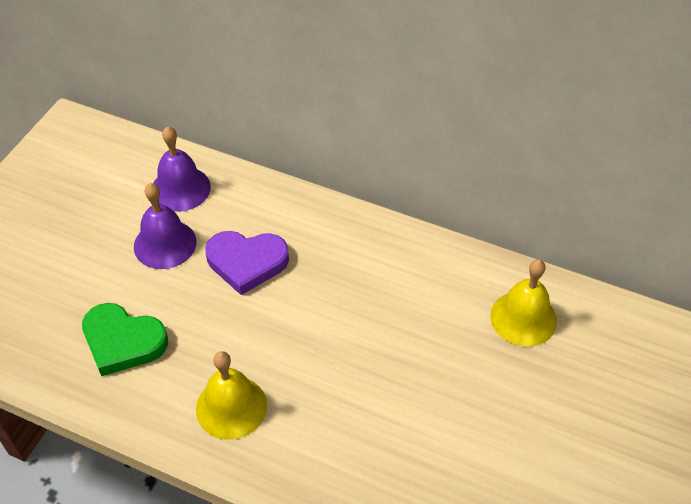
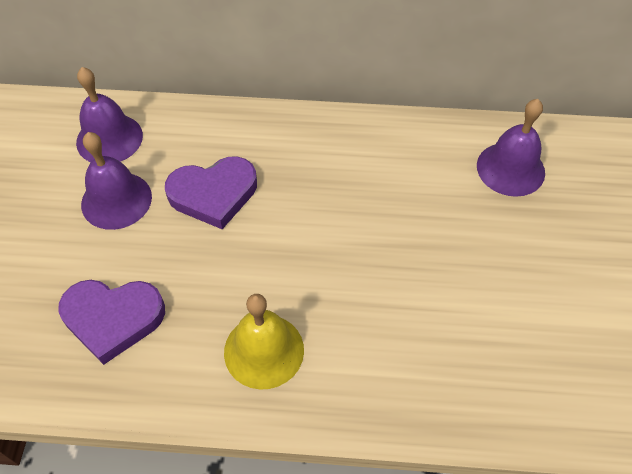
camera: 20 degrees left, 5 degrees up
green heart [82,303,168,376] -> purple heart [58,280,165,365]
yellow bell [490,259,557,347] -> purple bell [477,99,545,197]

